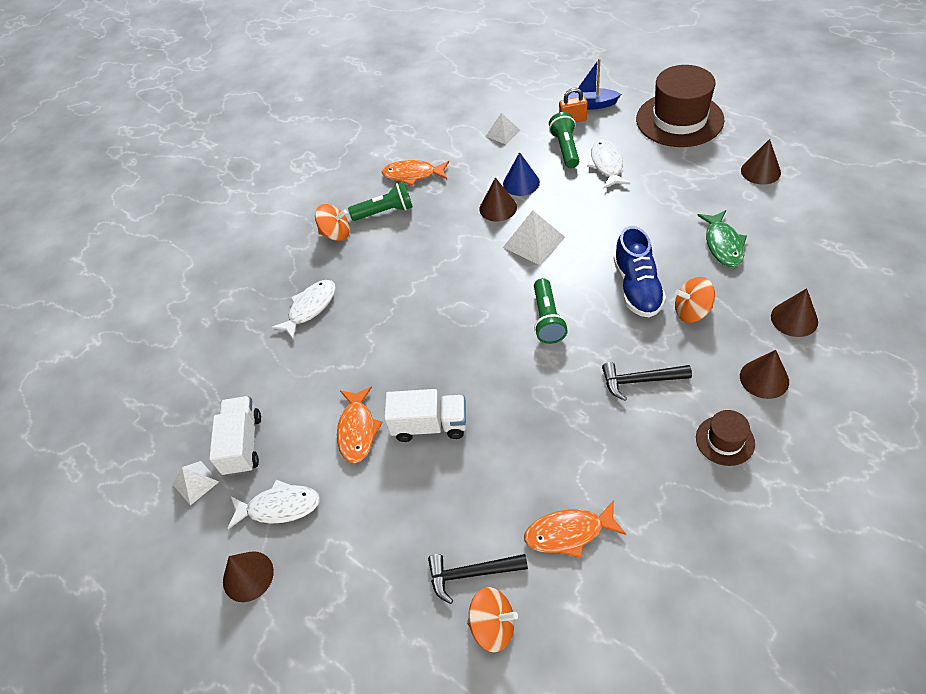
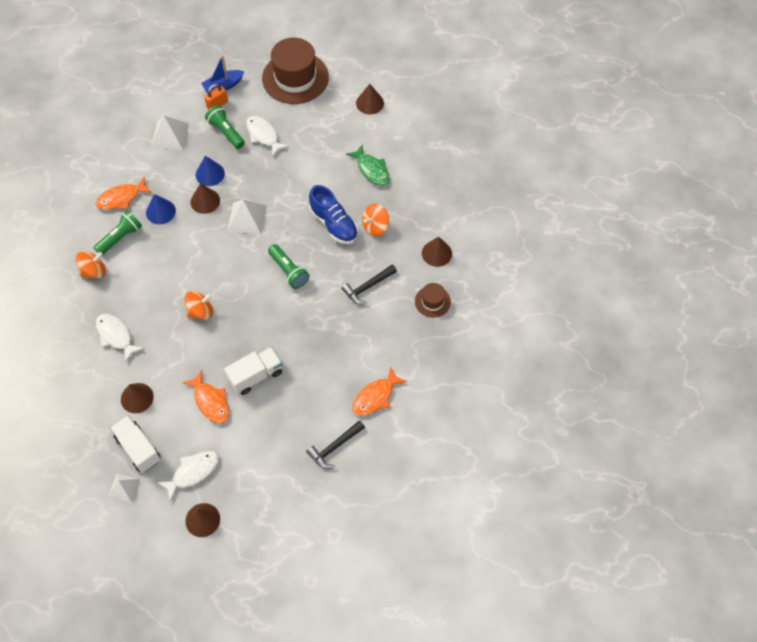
camera: 40 degrees left, 10 degrees up
white fish [271,280,336,340] -> white fish turned 45 degrees counterclockwise [96,314,144,363]
orange spinning top [467,587,518,652] -> orange spinning top moved to [184,291,213,320]
white pyramid [485,113,520,144] -> white pyramid [151,116,189,150], size x1.55
brown cone [771,288,818,337] -> brown cone moved to [121,383,154,413]
none -> blue cone [146,194,176,224]

